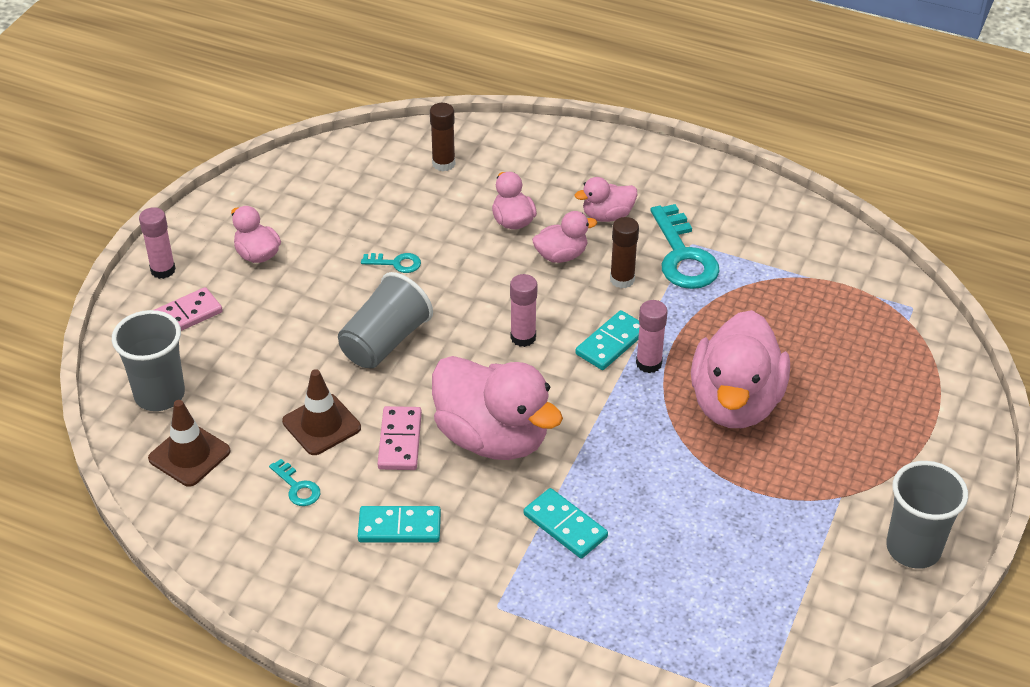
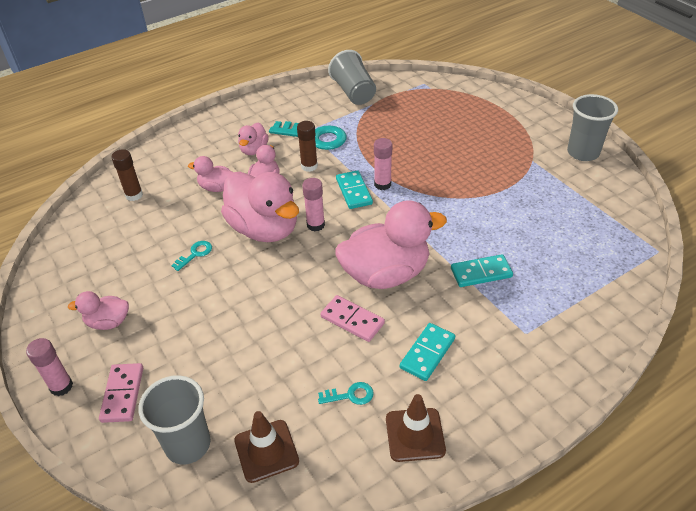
camera: 55 degrees left, 0 degrees up
brown traffic cone [282,369,361,455] -> brown traffic cone moved to [386,394,446,462]
grey cup [338,272,433,368] -> grey cup moved to [328,50,376,105]
pink duck [691,310,790,428] -> pink duck moved to [221,172,299,242]

